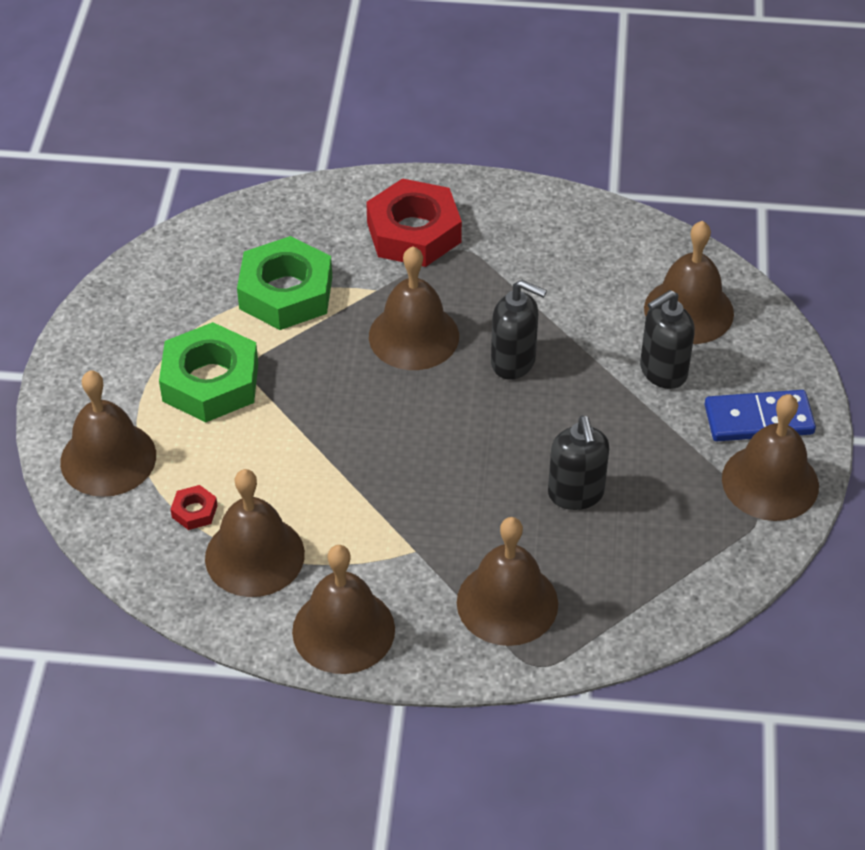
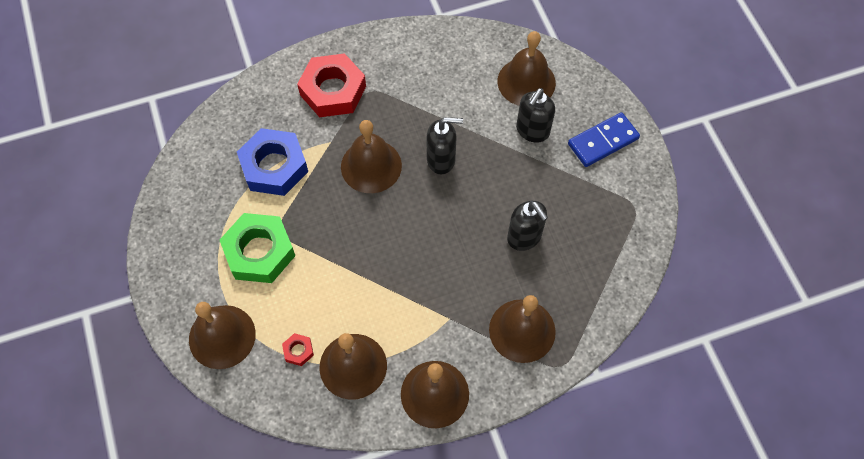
camera: 25 degrees left, 15 degrees up
green nut [237,236,332,330] -> blue nut [237,128,308,196]
brown bell [722,394,819,521] -> none

